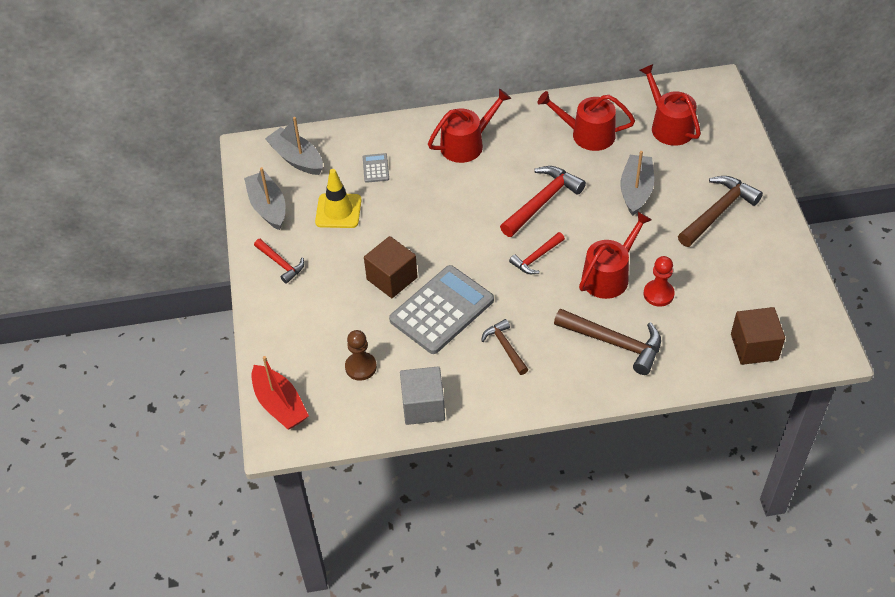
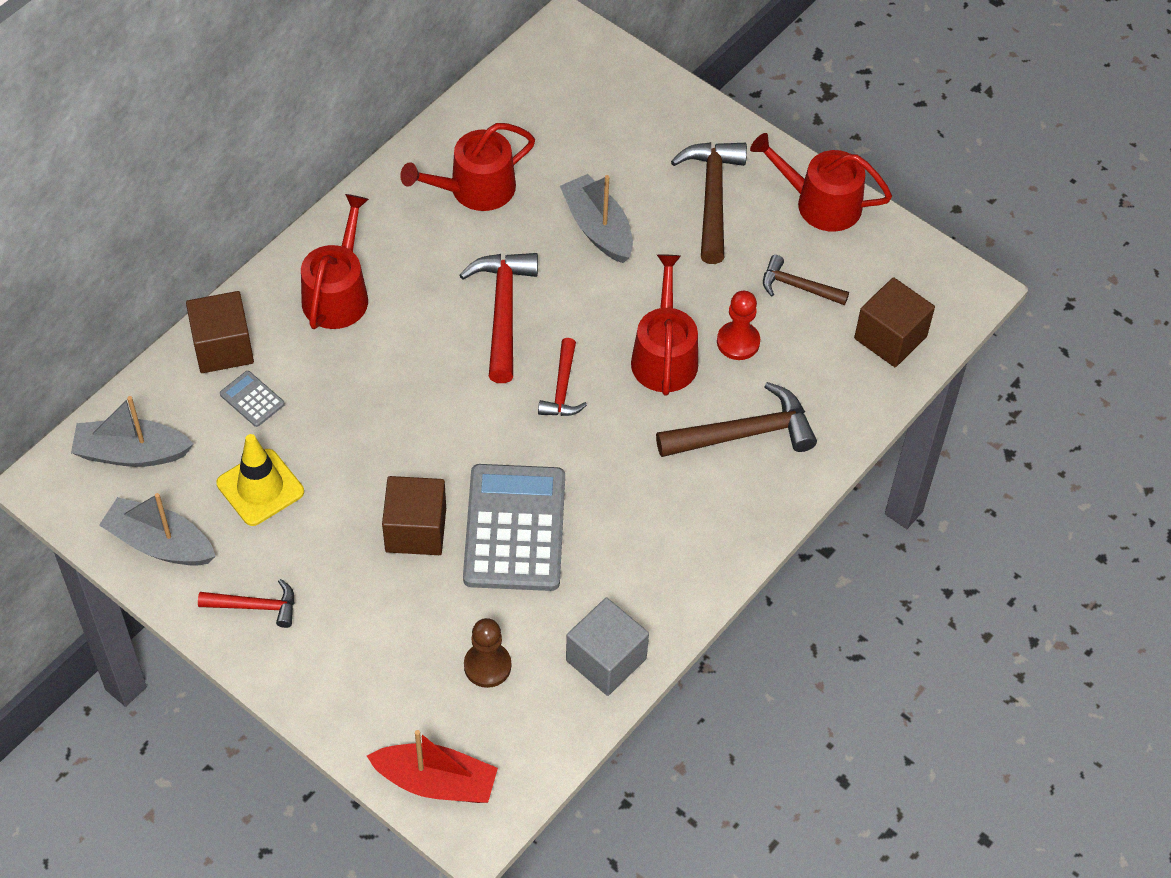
camera: 45 degrees left, 5 degrees up
brown hammer [481,319,528,375] -> brown hammer moved to [763,255,849,305]
red watering can [639,64,701,146] -> red watering can moved to [750,133,892,232]
none -> brown cube [186,291,254,373]

